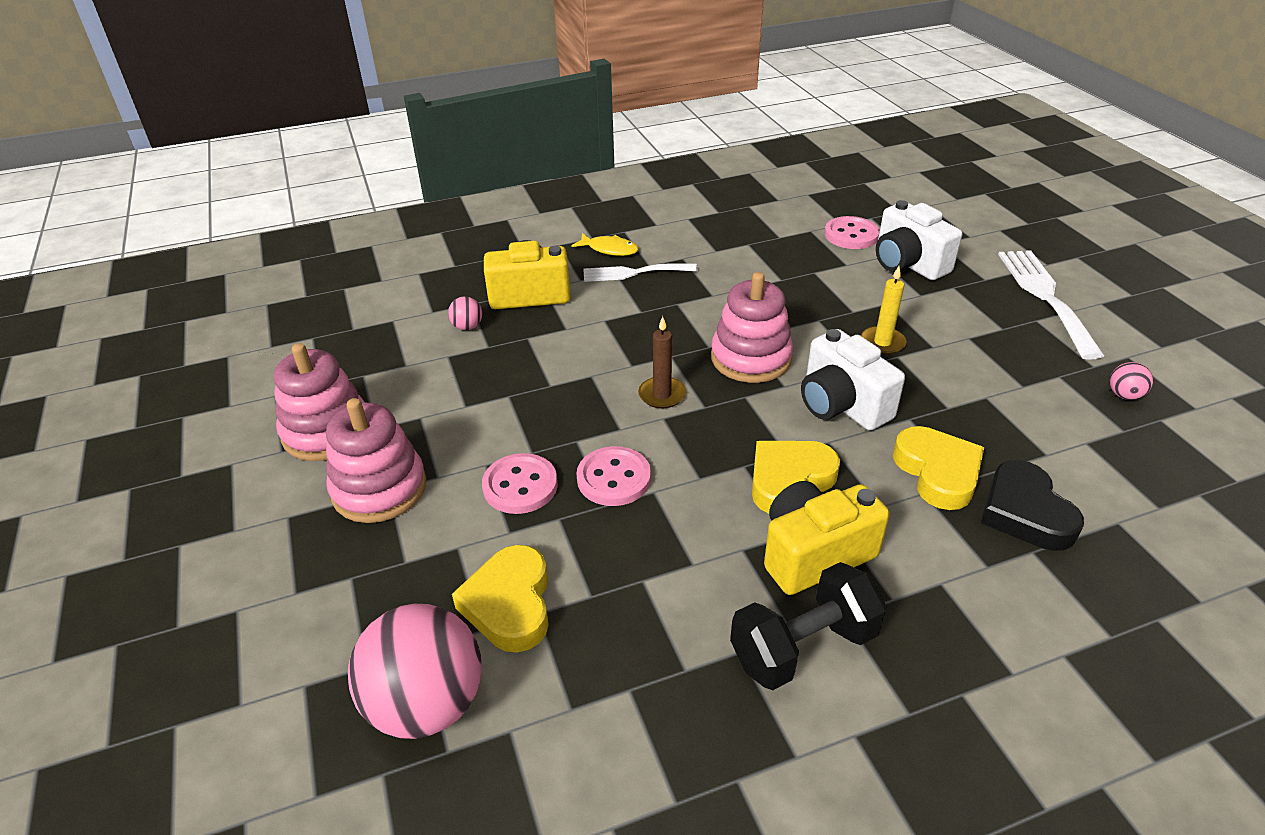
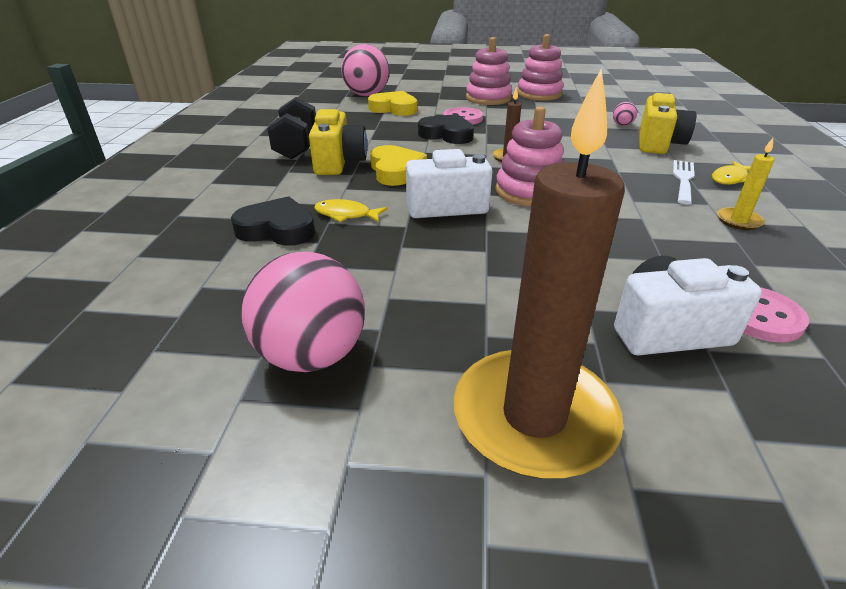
camera: 115 degrees right, 5 degrees down
pink button [576,446,651,506] -> black heart [418,114,474,144]
yellow candle [861,266,907,355] -> yellow candle moved to [717,138,775,230]
yellow heart [893,426,984,510] -> yellow fish [314,199,388,222]
white fork [998,250,1104,360] -> brown candle [453,68,625,478]
pink ball [1110,362,1153,400] -> pink ball [242,251,365,372], size x2.40

